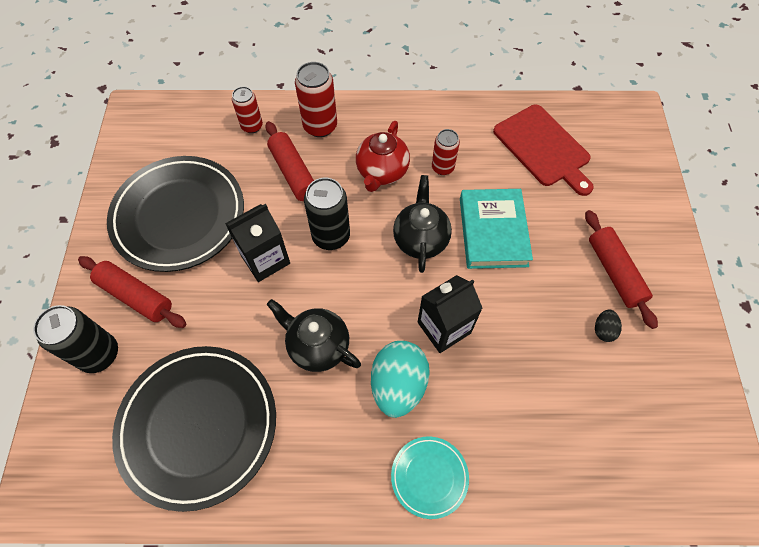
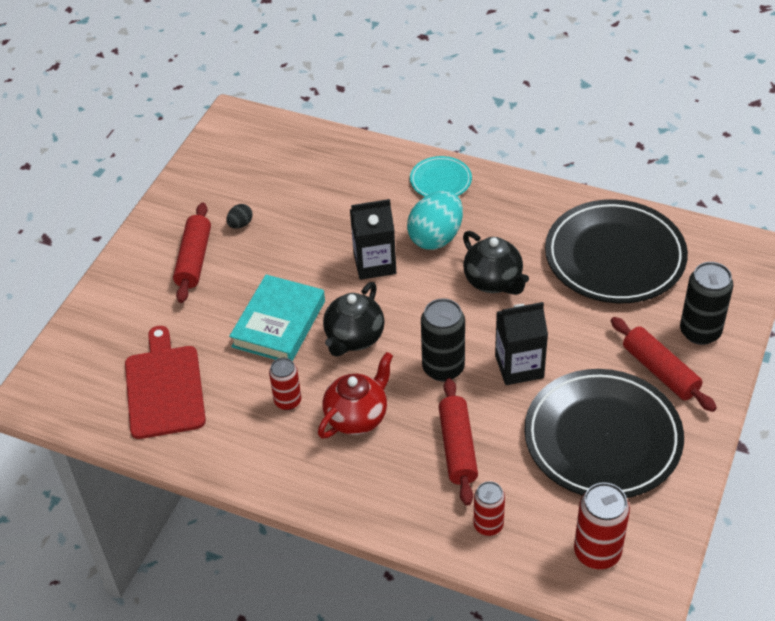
camera: 155 degrees left, 15 degrees down
red can [295,62,337,137] -> red can moved to [574,482,630,569]

